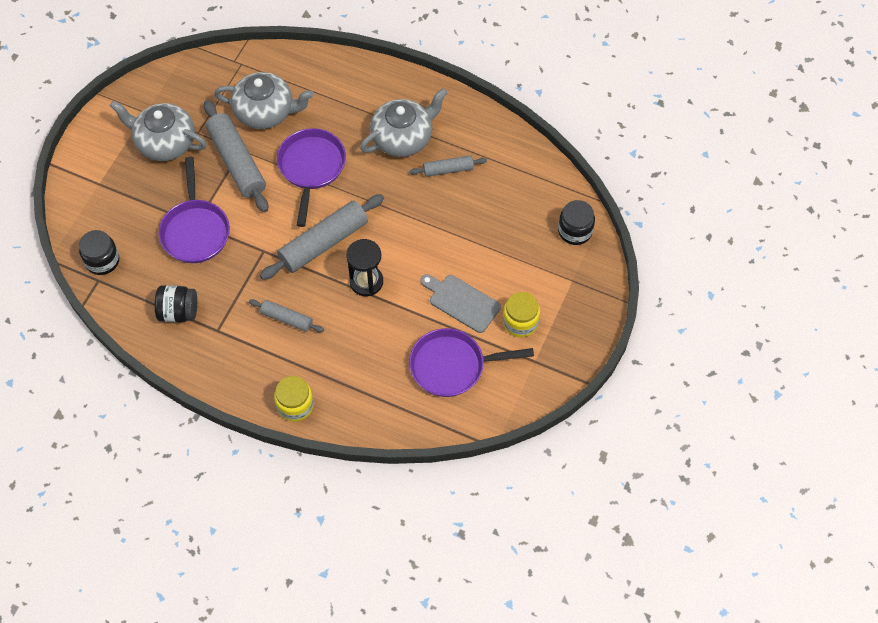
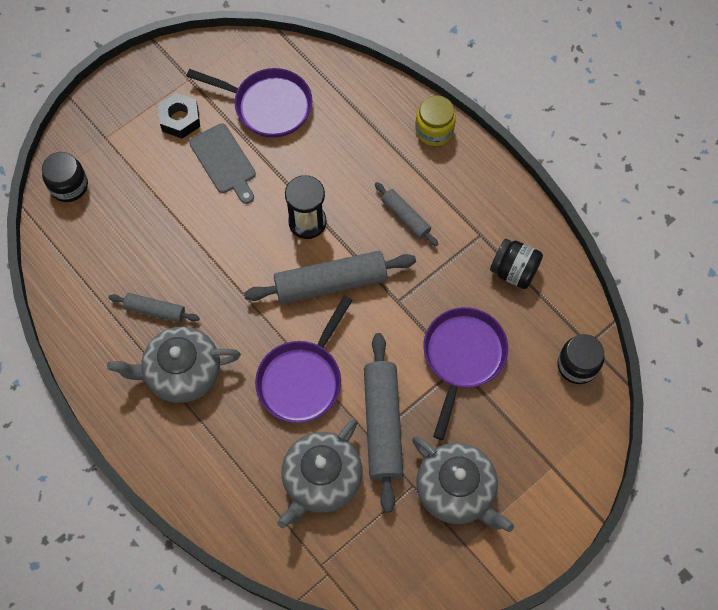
camera: 155 degrees left, 5 degrees up
grey teapot [214,72,314,129] -> grey teapot turned 90 degrees counterclockwise [278,419,362,528]
yellow jar [503,292,540,337] -> black nut [158,93,200,139]

